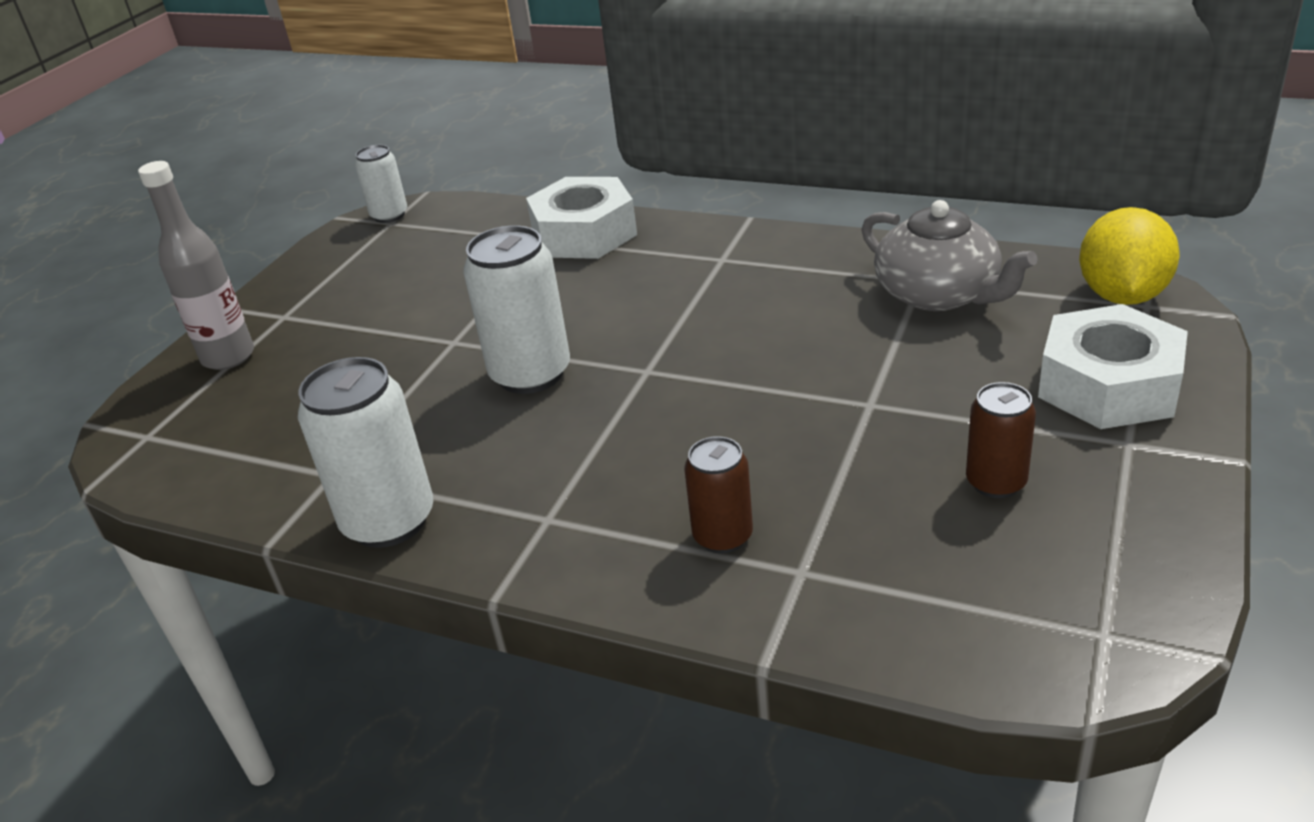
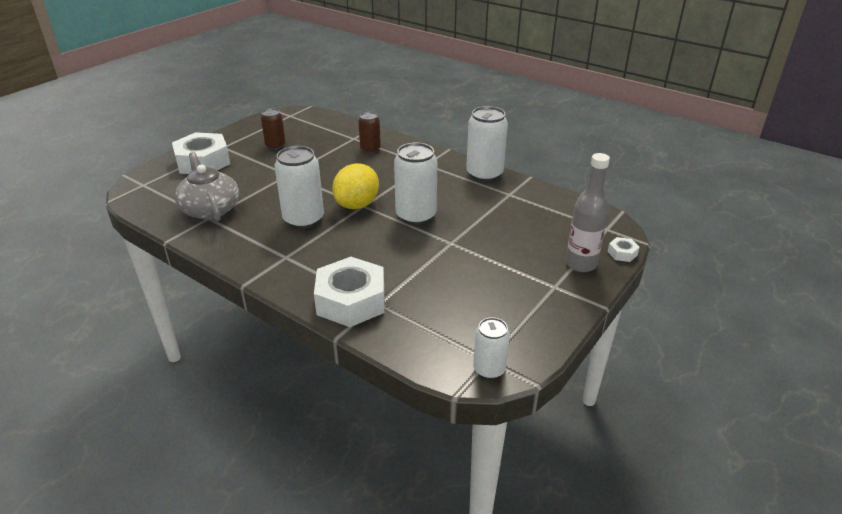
camera: 170 degrees left, 0 degrees up
yellow lemon [1079,207,1180,305] -> yellow lemon moved to [332,163,379,209]
none -> white can [274,146,324,229]
none -> white nut [608,237,639,262]

